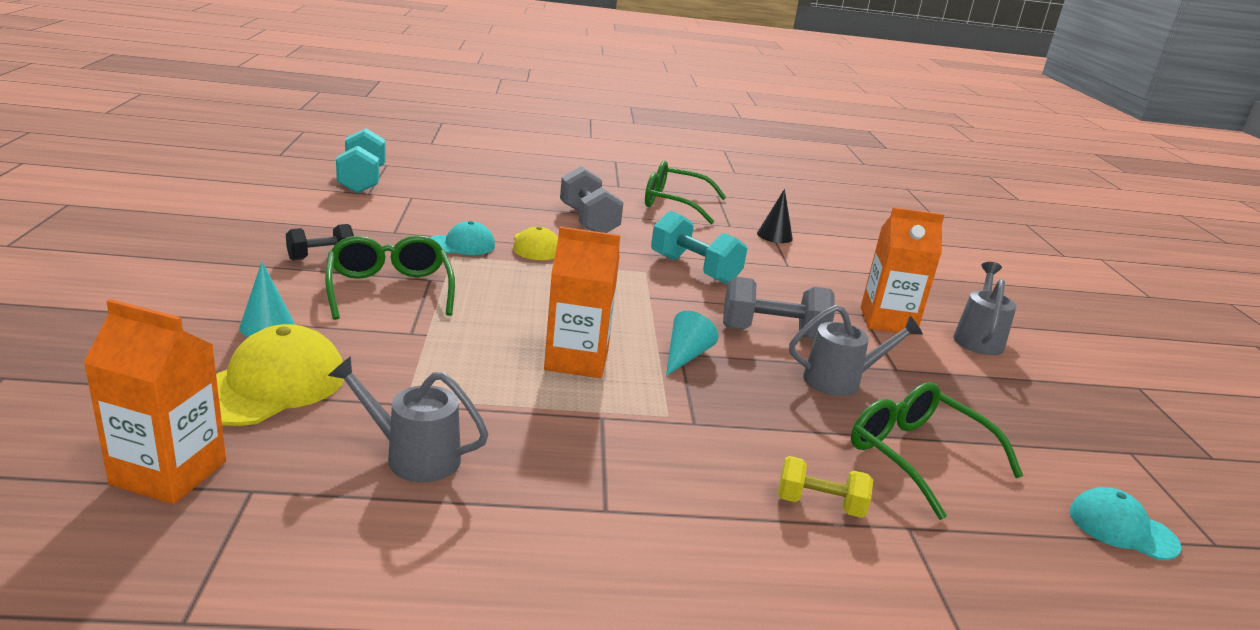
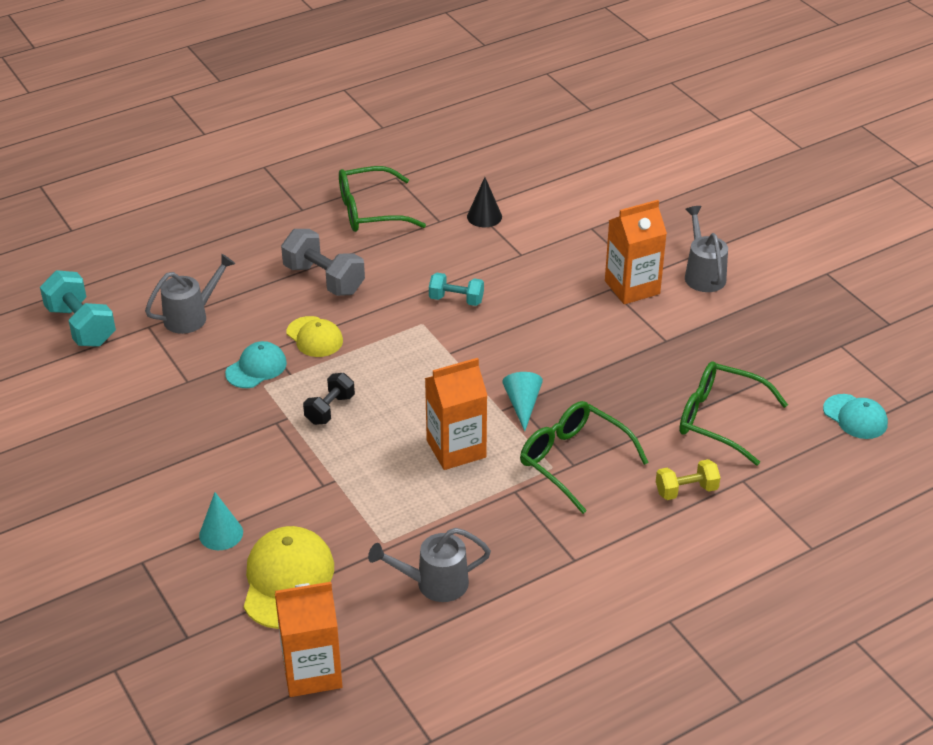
camera: 25 degrees left, 15 degrees up
black dumbbell [286,224,354,261] -> black dumbbell moved to [303,373,355,425]
green glasses [325,235,455,320] -> green glasses moved to [520,401,649,514]
turquoise dumbbell [651,210,747,284] -> turquoise dumbbell [429,273,484,306], size x0.62
grey dumbbell [723,277,835,339] -> none
grey watering can [789,305,923,396] -> grey watering can moved to [145,254,235,334]
turquoise cap [1070,487,1182,560] -> turquoise cap turned 135 degrees counterclockwise [823,394,888,439]

